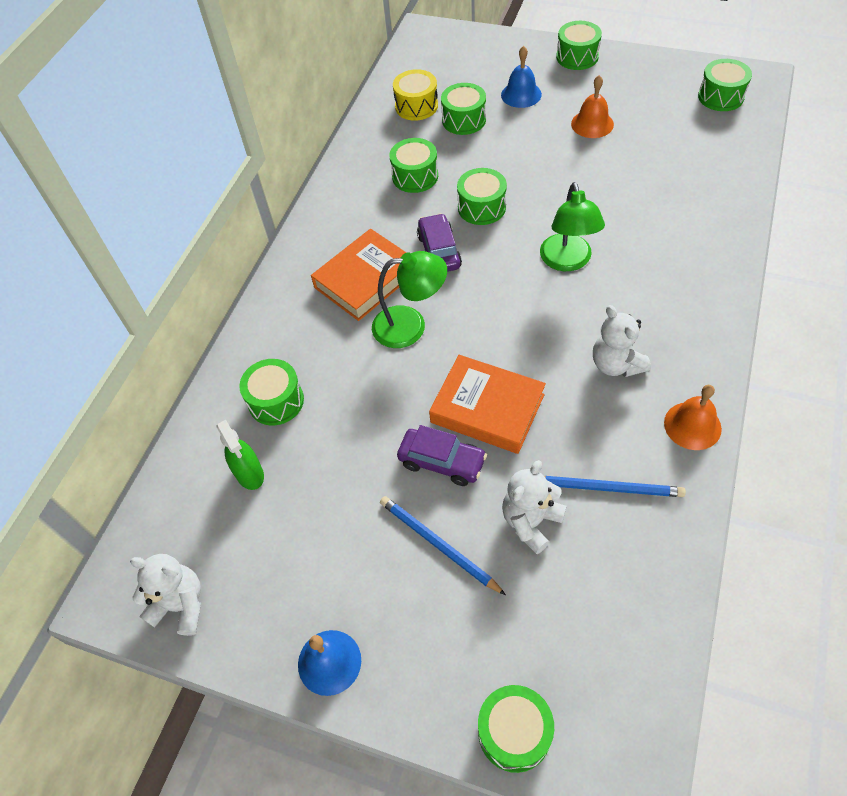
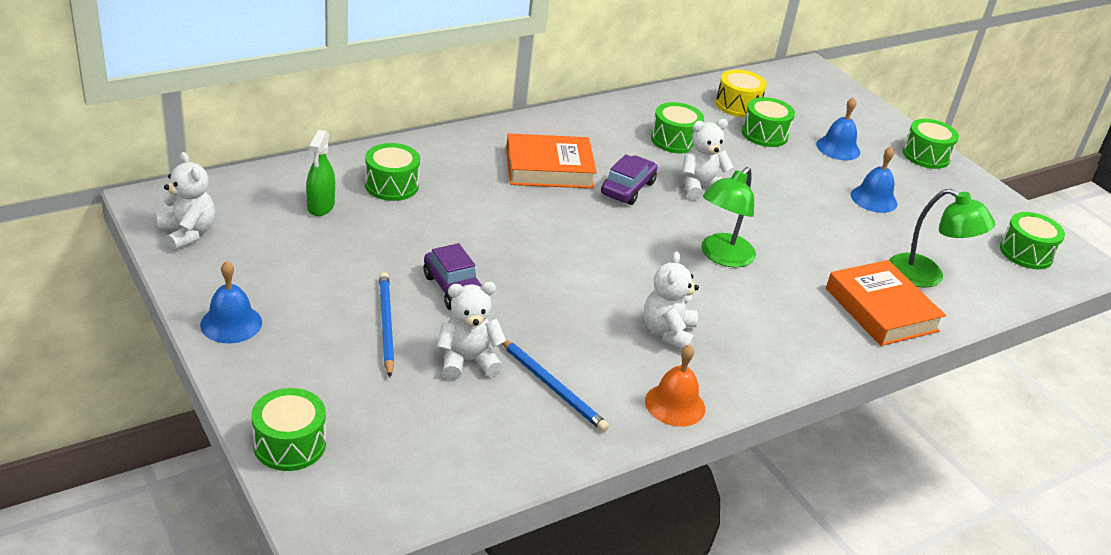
camera: 30 degrees right, 20 degrees down
green lamp [372,251,447,348] -> green lamp moved to [889,189,995,288]
orange book [429,355,546,454] -> orange book moved to [826,260,946,346]
green drum [457,168,507,225] -> white teddy bear [683,119,734,200]
orange bell [571,75,614,138] -> blue bell [850,146,897,213]

